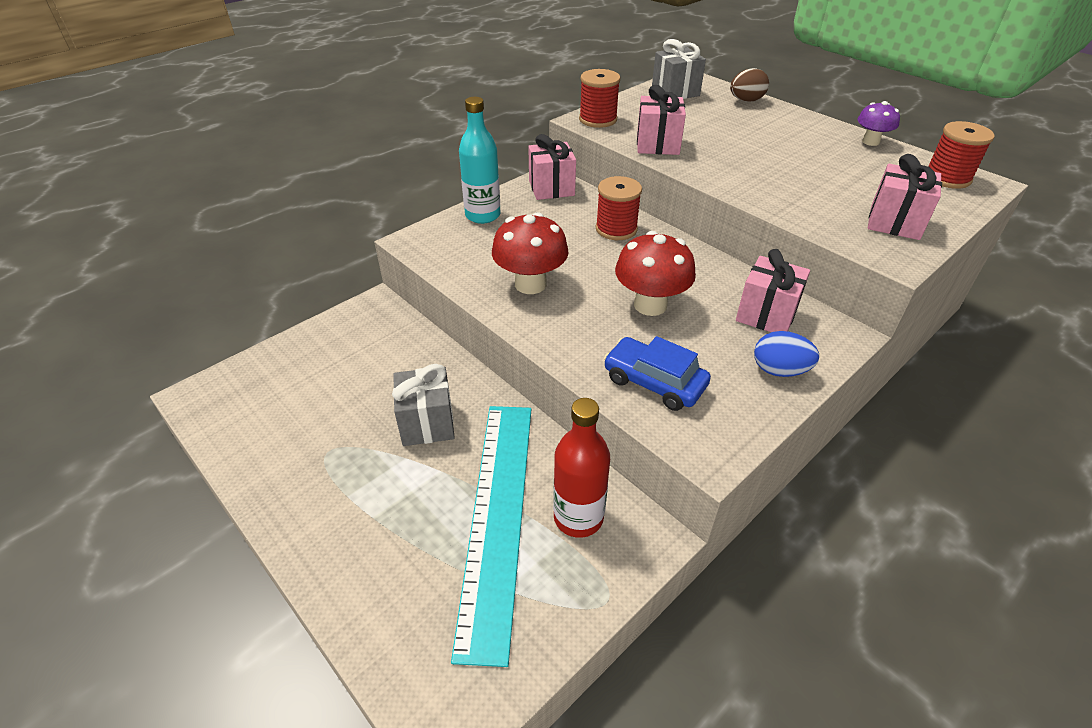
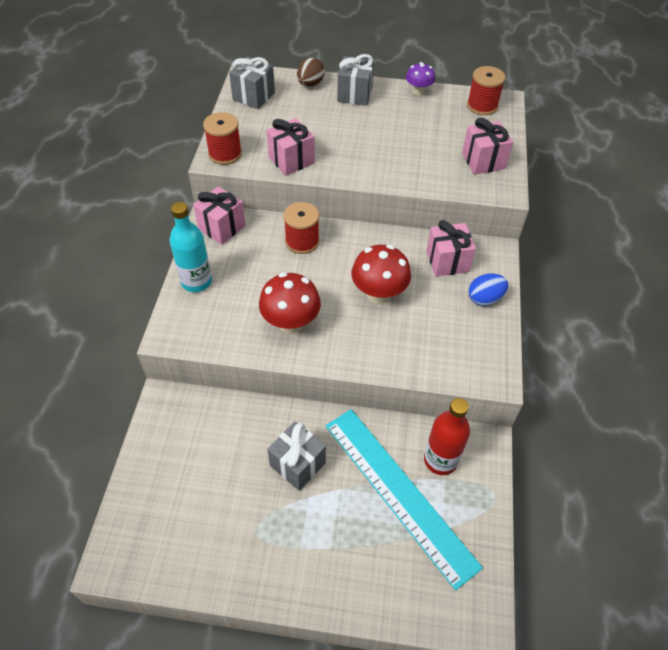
camera: 40 degrees left, 10 degrees up
blue car [604,336,711,411] -> none
none -> grey gift [337,54,374,106]

